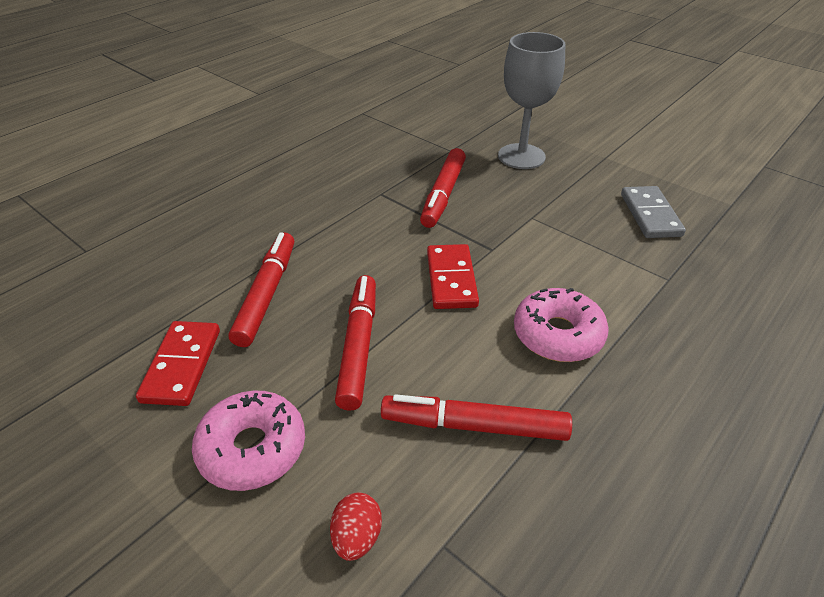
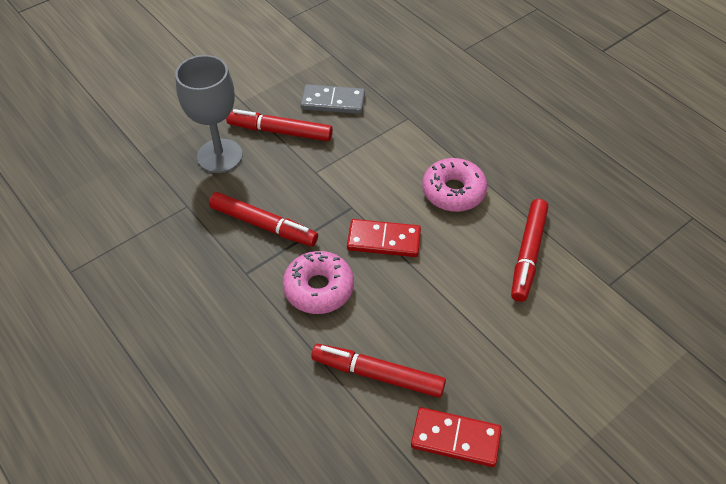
camera: 80 degrees left, 10 degrees up
pink donut [192,391,305,491] -> pink donut moved to [283,251,354,314]
red egg [330,492,382,561] -> none
red marker [335,275,376,411] -> red marker moved to [226,109,333,141]

